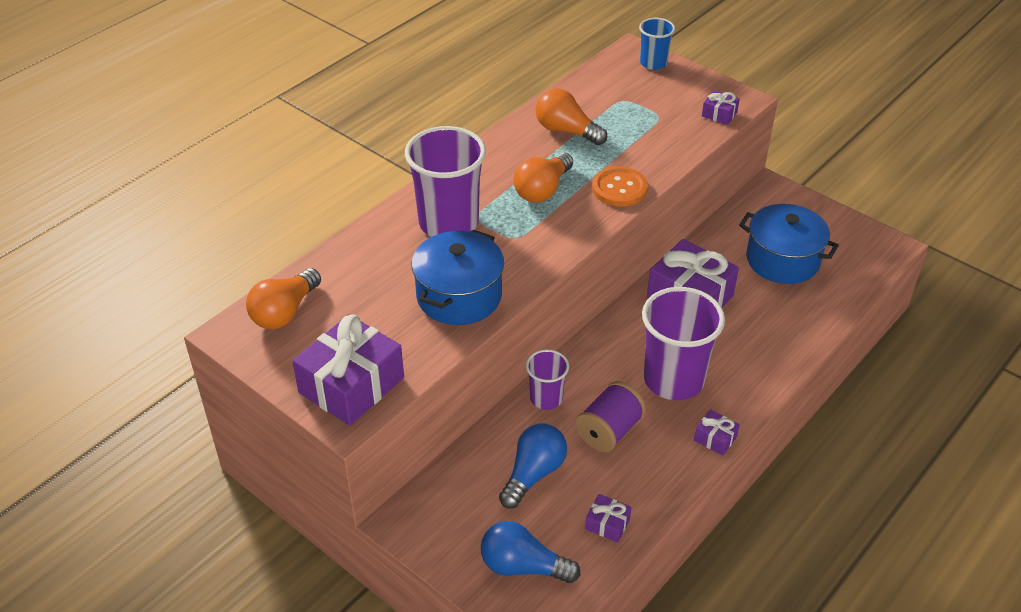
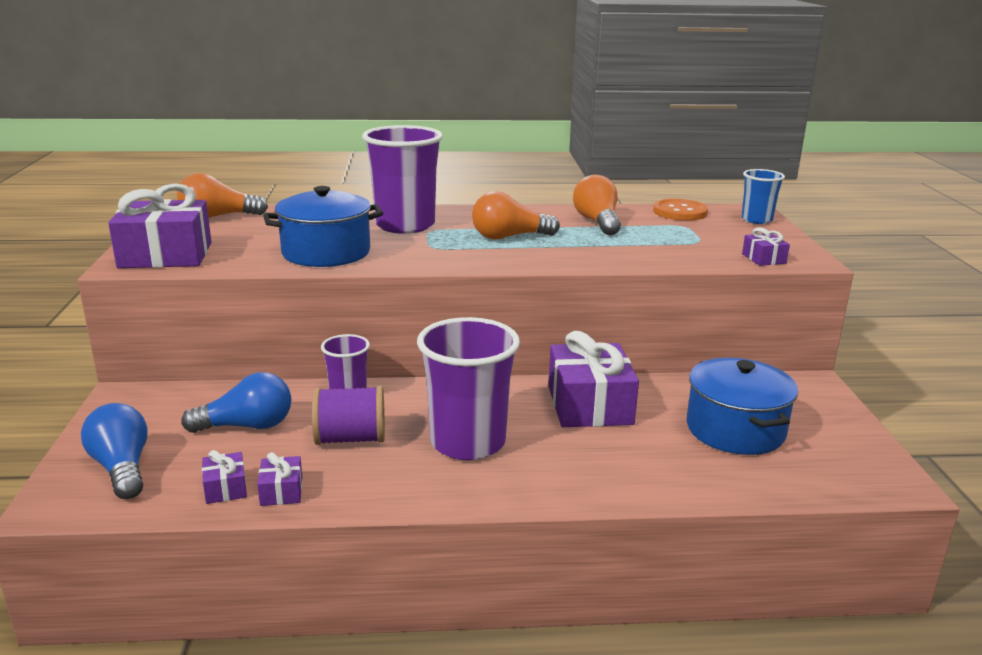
camera: 45 degrees right, 20 degrees down
orange button [592,167,648,207] -> orange button moved to [653,199,708,221]
purple gift [694,409,740,456] -> purple gift moved to [257,452,302,506]

